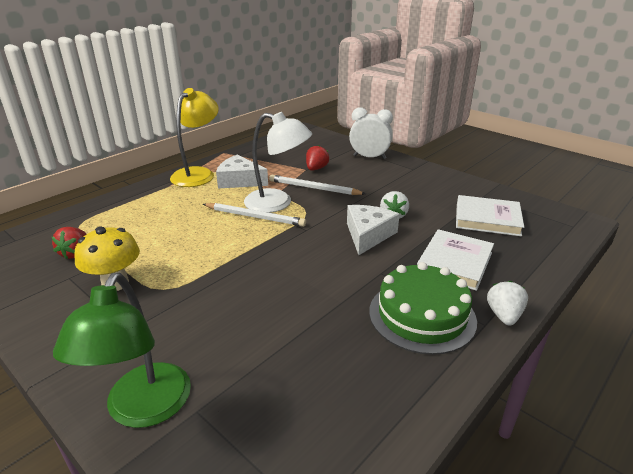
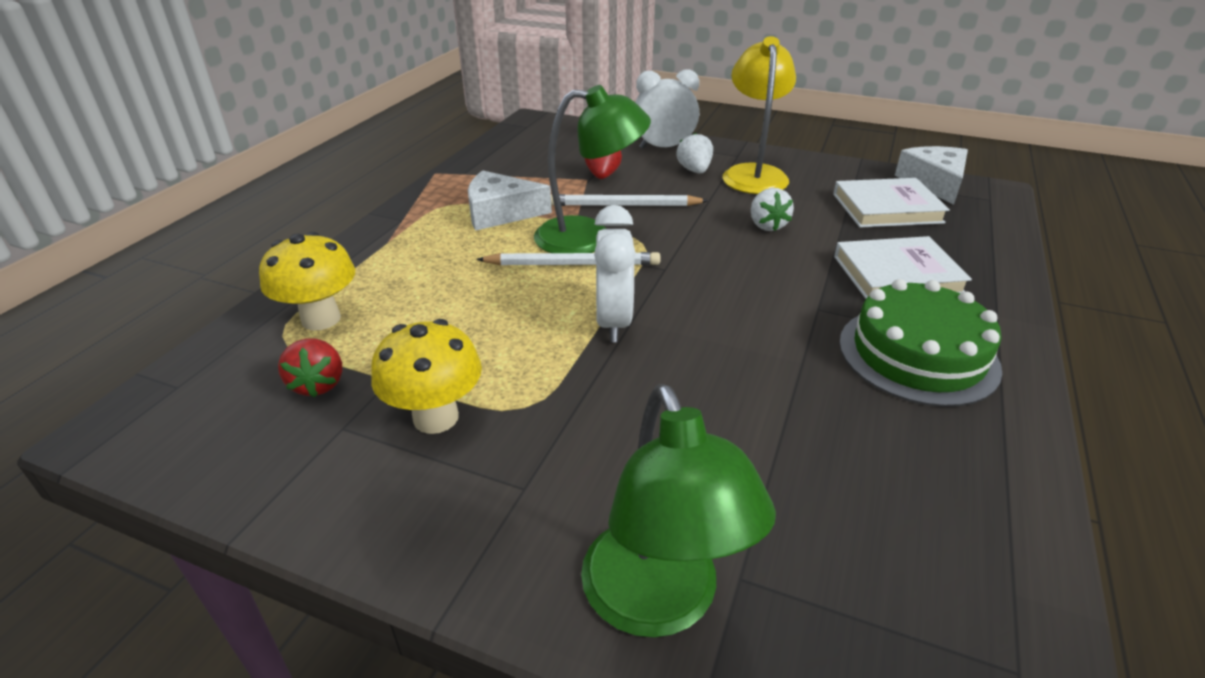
camera: 20 degrees left, 5 degrees up
yellow lamp [170,88,219,187] -> yellow lamp moved to [722,36,796,194]
white lamp [244,112,312,213] -> green lamp [534,85,651,253]
white cheese [347,205,400,255] -> white cheese moved to [895,146,968,205]
white book [417,229,494,291] -> white book turned 75 degrees clockwise [834,236,972,299]
white strawberry [487,281,528,326] -> white strawberry moved to [676,132,713,174]
none -> yellow mushroom [259,232,355,331]
none -> white clock [594,205,636,342]

